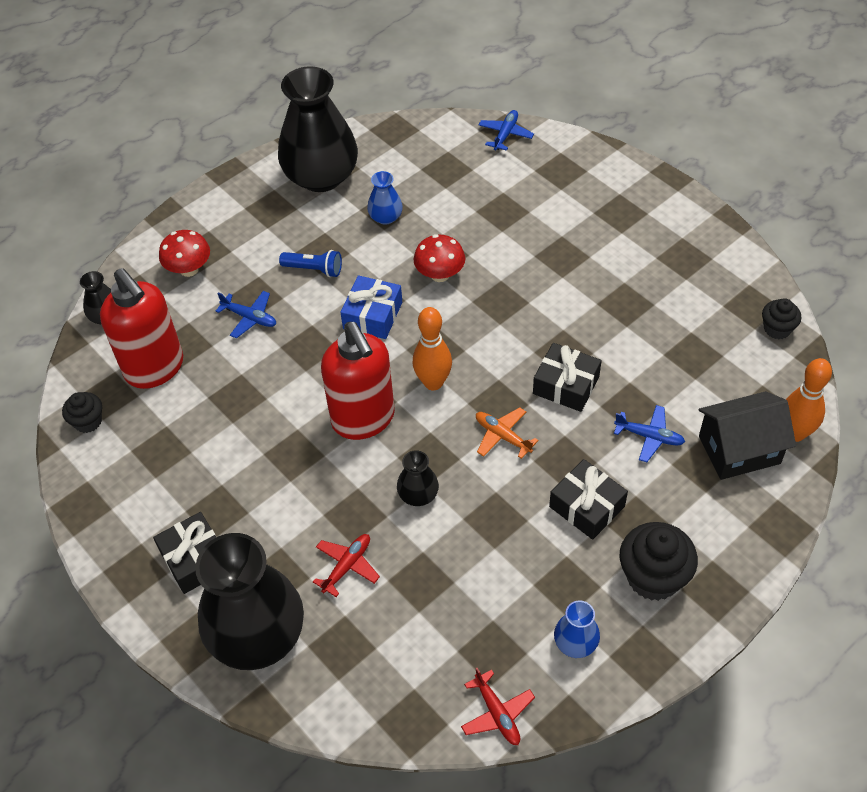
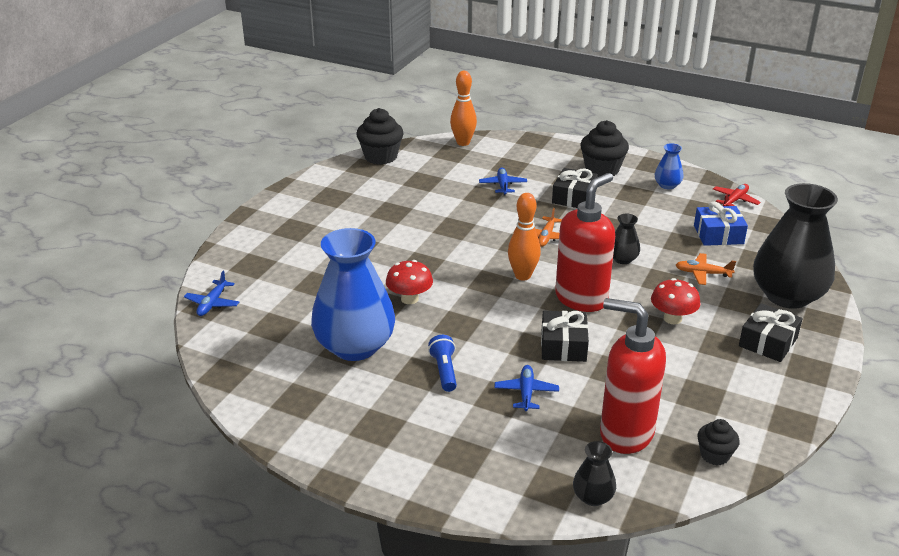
camera: 115 degrees left, 20 degrees down
red soap dispenser [100,268,183,389] -> red soap dispenser turned 90 degrees counterclockwise [600,298,666,454]
red mushroom [159,230,210,277] -> red mushroom moved to [651,278,701,324]
black vase [278,66,358,192] -> none
red plane [313,534,380,597] -> orange plane [676,253,736,285]
blue gift [340,275,402,339] -> blue gift moved to [694,202,748,246]
blue vase [367,171,403,225] -> blue vase [311,228,395,361], size x2.30
blue plane [479,110,534,151] -> blue plane turned 75 degrees counterclockwise [184,271,239,316]
black gift [533,343,602,412] -> black gift moved to [541,311,589,362]
black house [699,391,796,480] -> none
black cupcake [762,298,801,339] -> black cupcake [356,108,404,165], size x1.73

